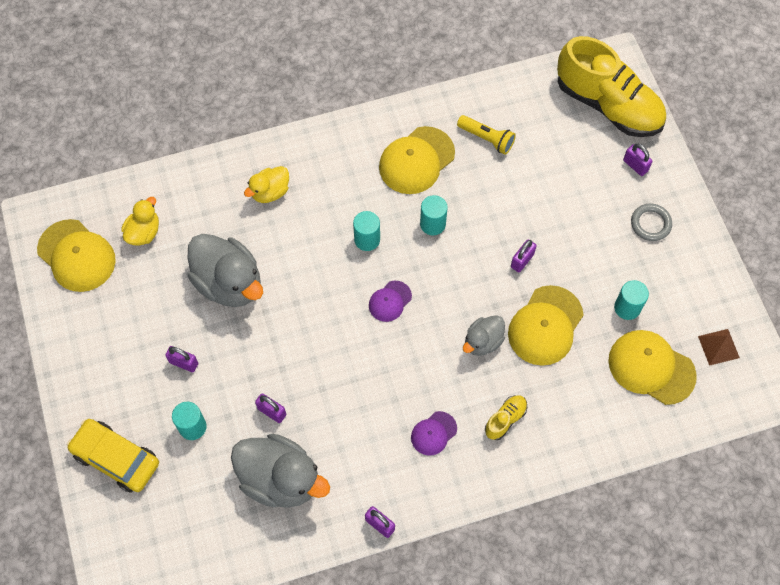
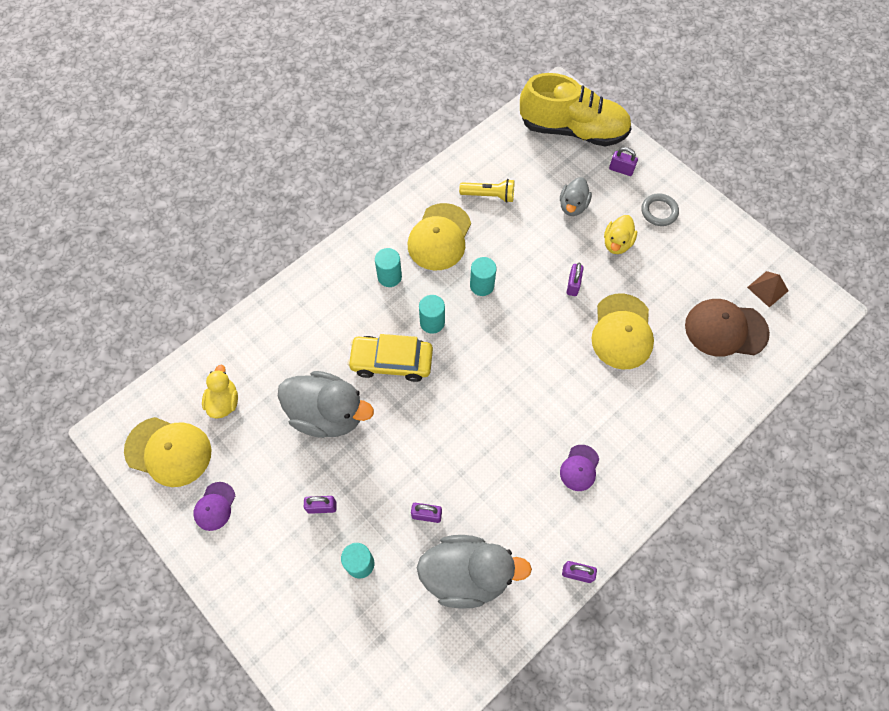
camera: 25 degrees left, 0 degrees up
yellow car [67,419,159,493] -> yellow car moved to [348,334,433,382]
yellow duck [244,166,289,203] -> yellow duck moved to [604,215,637,254]
purple cap [369,281,412,322] -> purple cap moved to [193,482,235,531]
grey duck [463,315,505,356] -> grey duck moved to [560,177,592,216]
yellow shoe [485,395,527,440] -> none
yellow cap [608,330,697,405] -> brown cap [685,299,770,357]
turquoise cylinder [614,280,649,320] -> turquoise cylinder moved to [375,248,402,287]

